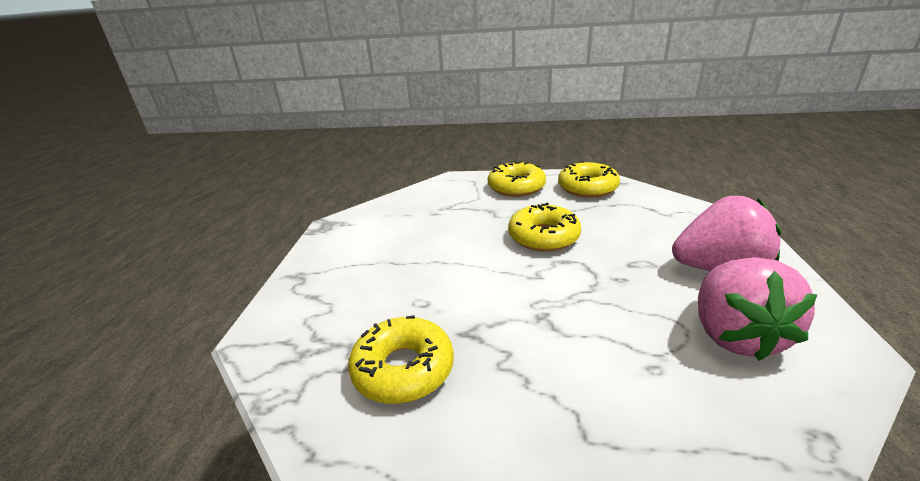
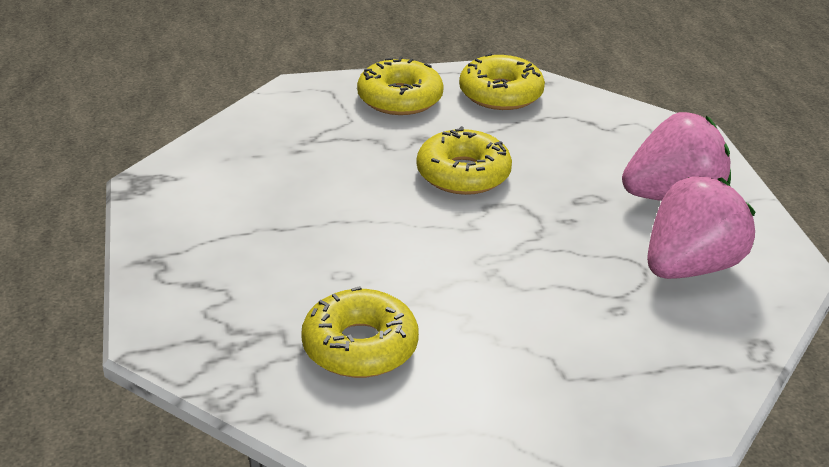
camera: 20 degrees left, 5 degrees up
pink strawberry [698,257,818,361] -> pink strawberry turned 120 degrees counterclockwise [647,176,755,279]

